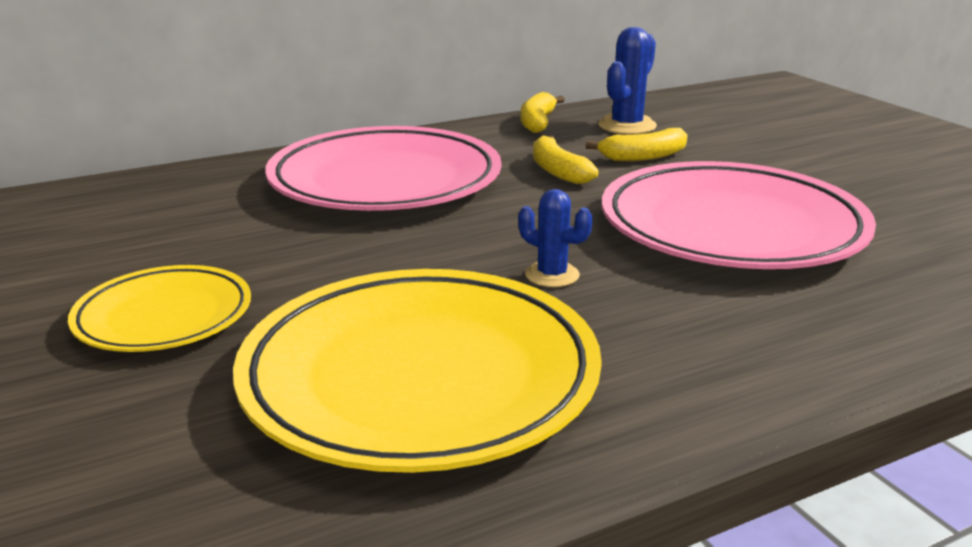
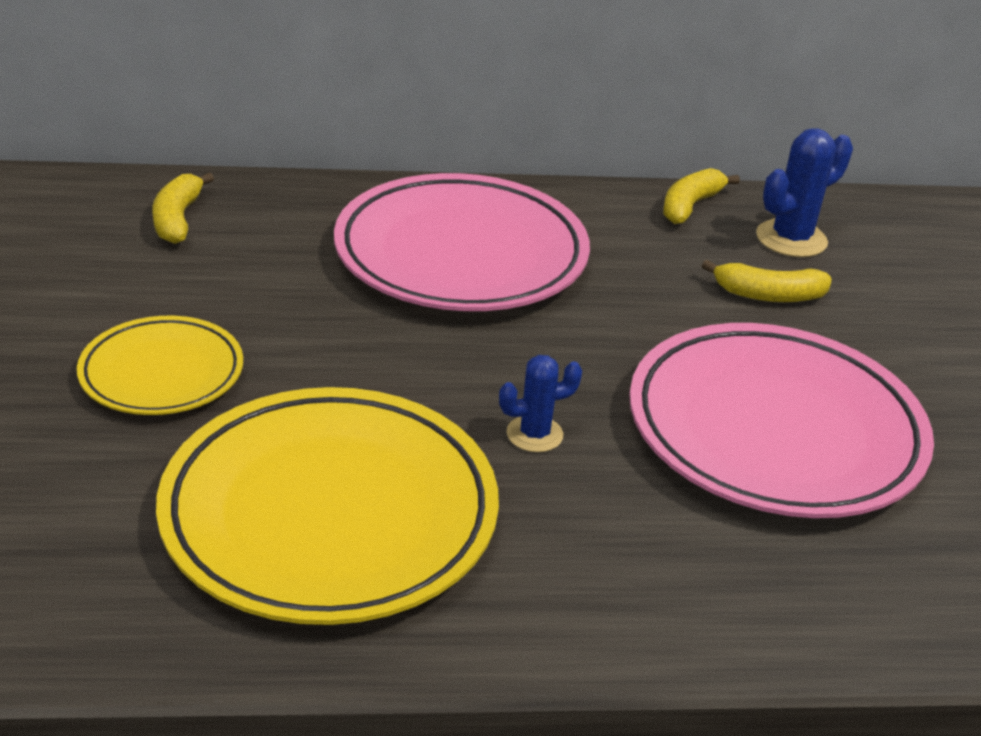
camera: 20 degrees right, 10 degrees up
blue cactus [518,189,593,287] -> blue cactus turned 75 degrees counterclockwise [499,355,582,452]
yellow banana [533,135,598,184] -> yellow banana moved to [152,173,214,244]

